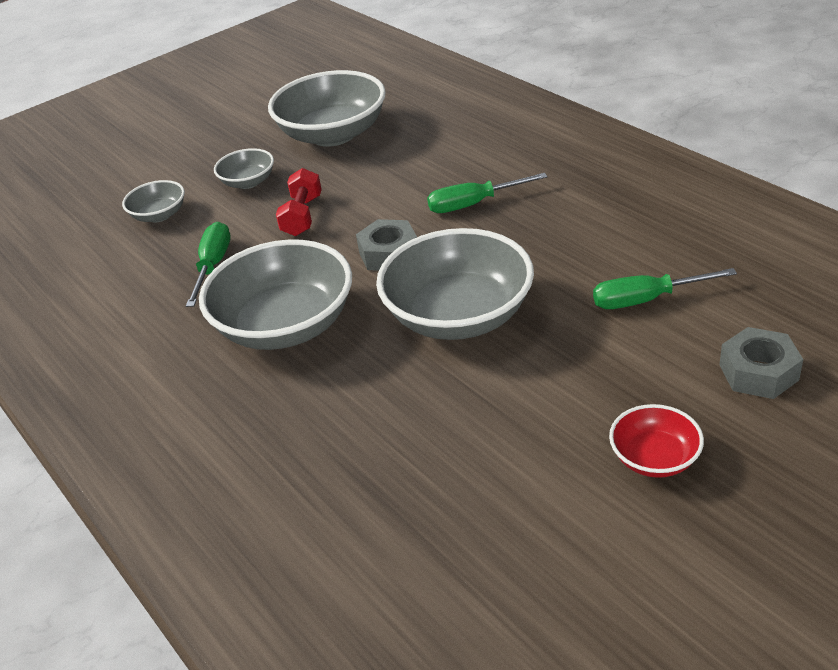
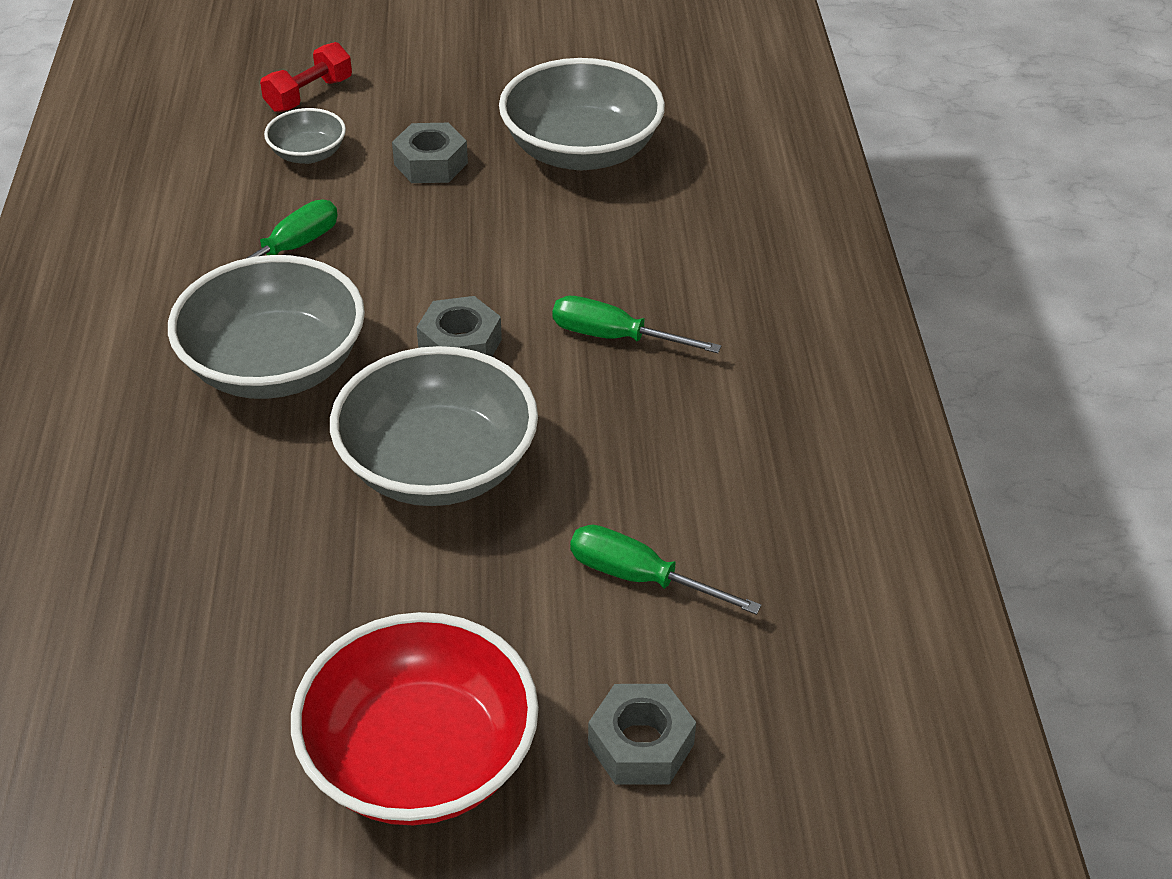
camera: 30 degrees right, 5 degrees up
grey bowl [214,148,274,189] -> grey nut [392,123,468,183]
red dumbbell [276,168,322,236] -> red dumbbell moved to [260,42,352,112]
red bowl [609,404,704,478] -> red bowl [291,612,539,825], size x2.04

